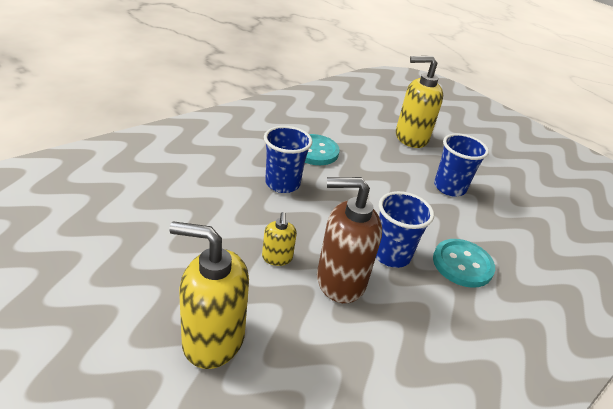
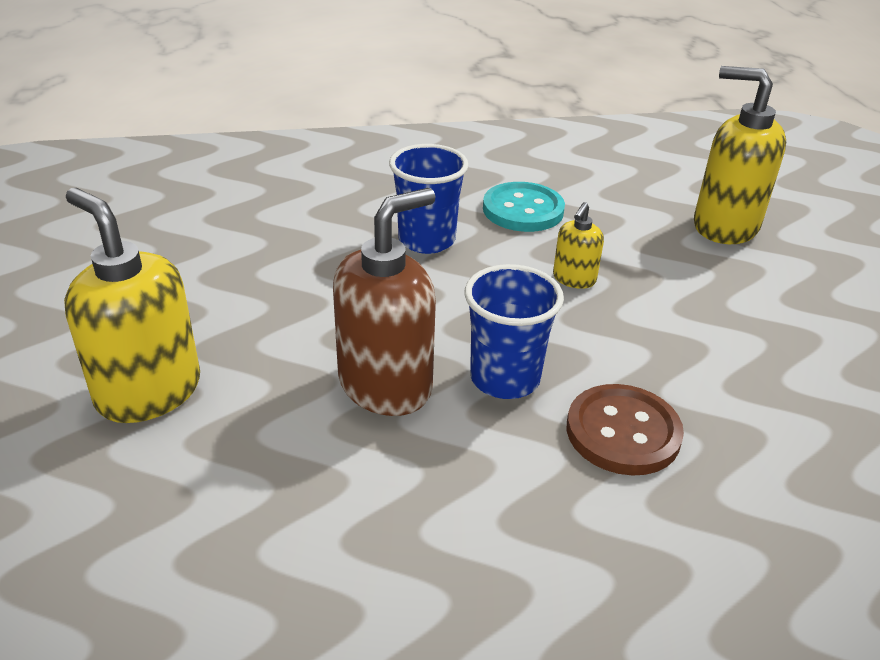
camera: 35 degrees right, 0 degrees up
yellow soap dispenser [262,212,297,266] -> yellow soap dispenser moved to [553,202,604,289]
brown soap dispenser [317,177,382,303] -> brown soap dispenser turned 105 degrees clockwise [333,188,436,416]
turquoise button [433,239,495,288] -> brown button [567,384,684,476]
blue cup [434,133,489,197] -> none

